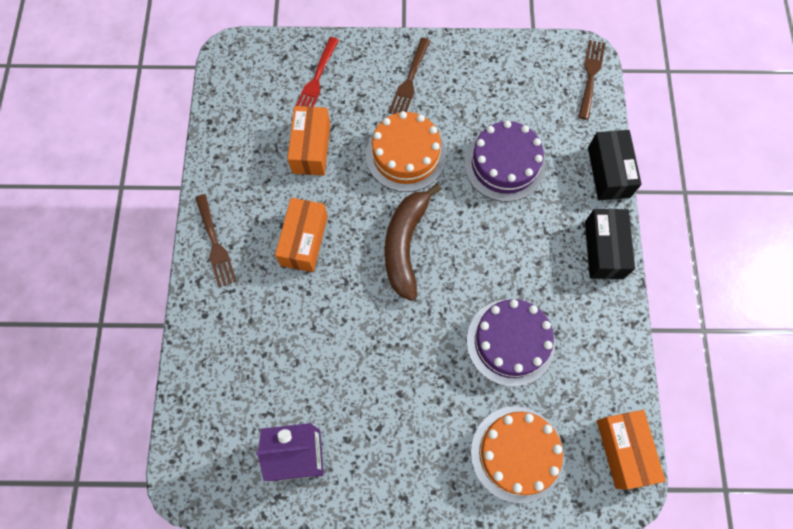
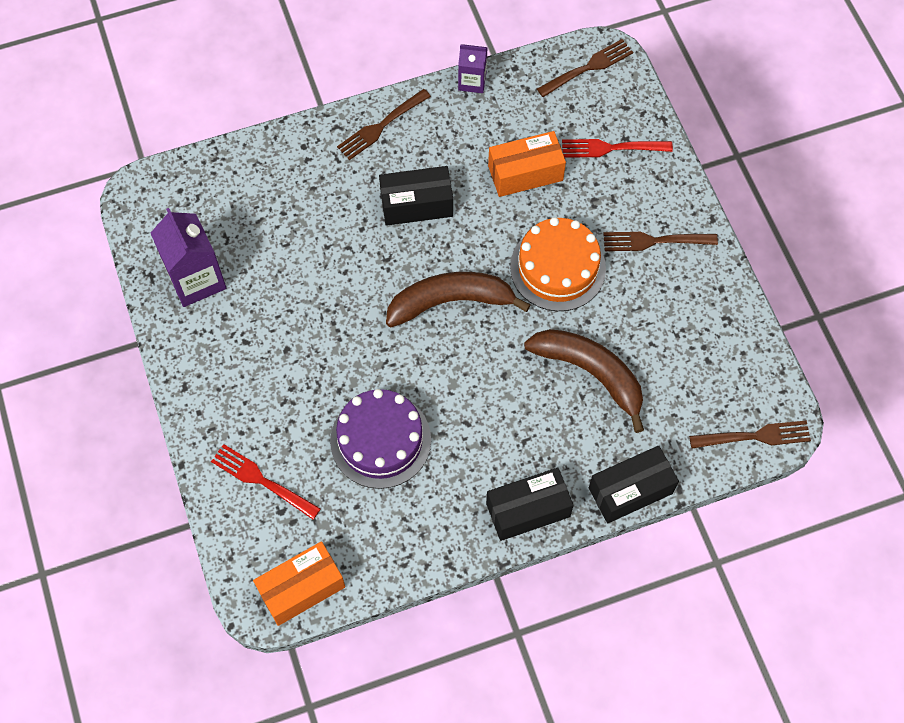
camera: 70 degrees right, 5 degrees down
orange box [275,198,328,272] -> black box [379,166,453,226]
purple cake [464,120,545,202] -> brown banana [524,329,644,433]
orange cake [471,406,564,503] -> red fork [211,444,321,520]
none -> purple carton [458,44,488,93]
none -> brown fork [537,39,633,97]

